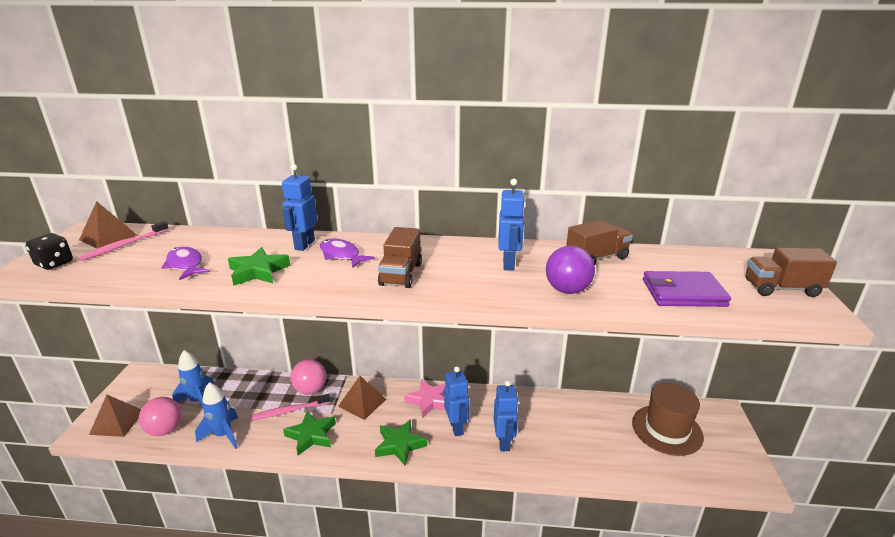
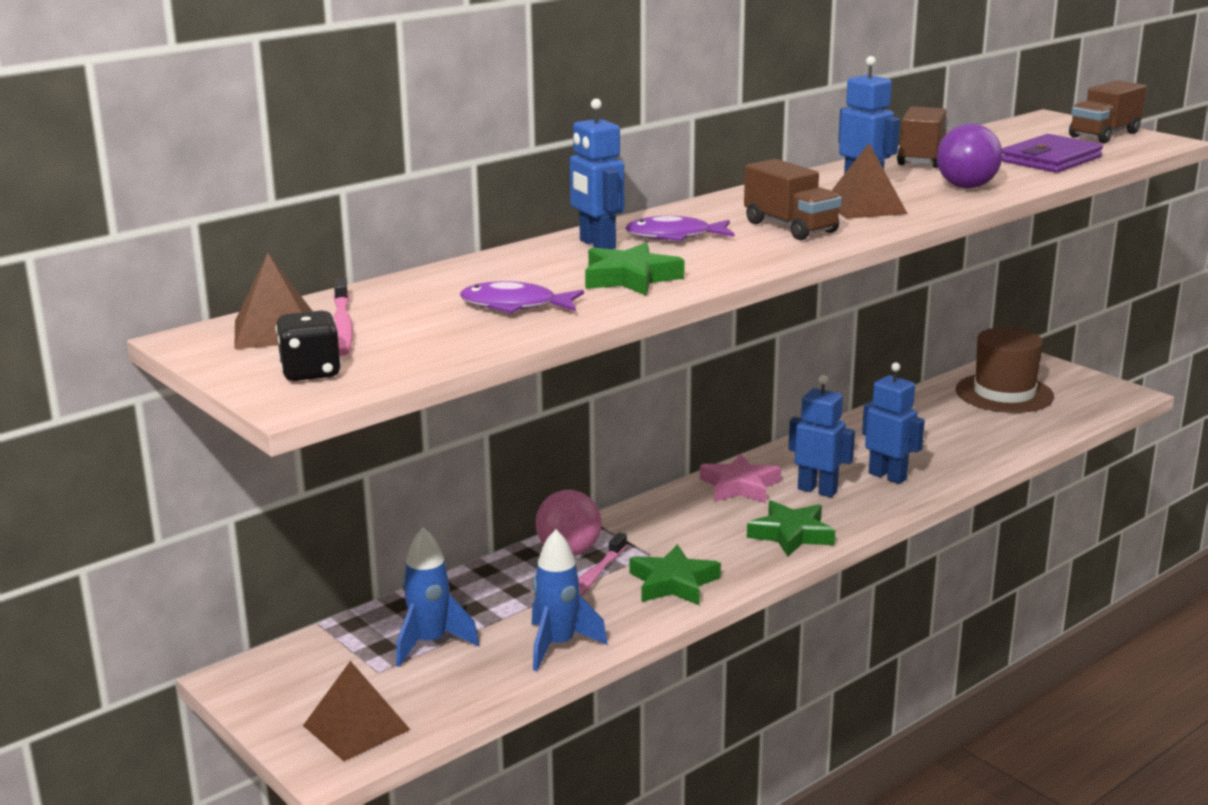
camera: 45 degrees left, 5 degrees down
pink ball [139,397,182,436] -> none
brown pyramid [338,376,386,420] -> brown pyramid moved to [831,143,908,219]

